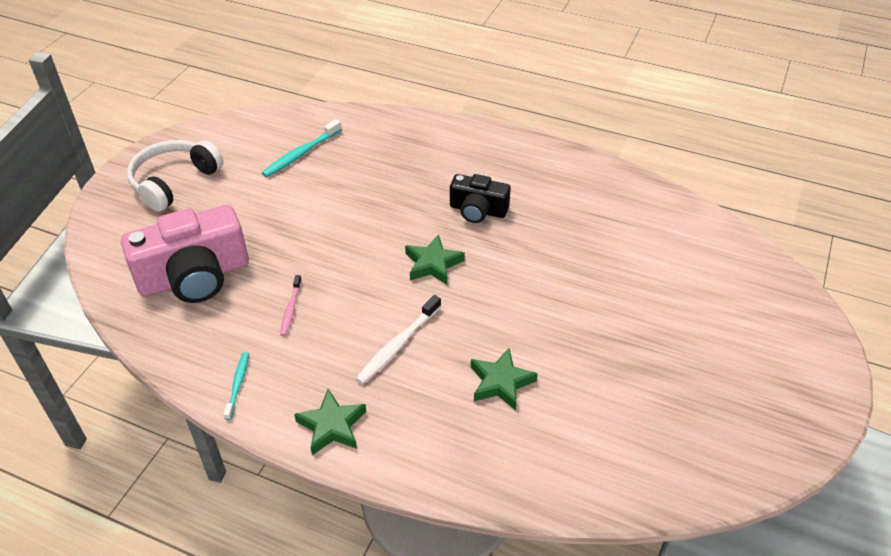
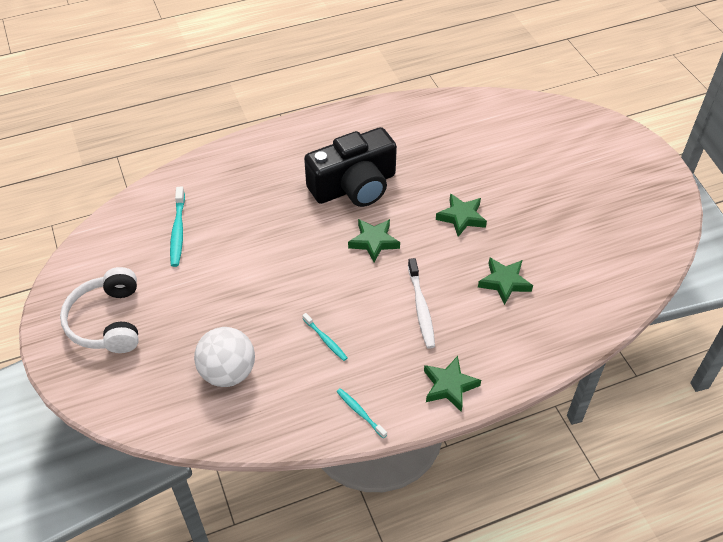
camera: 45 degrees left, 5 degrees up
pink camera [121,205,249,303] -> white ball [194,327,255,387]
pink toothbrush [280,275,302,336] -> turquoise toothbrush [302,313,347,361]
black camera [450,174,511,223] -> black camera [304,127,397,207], size x1.77
none -> green star [436,193,487,237]

